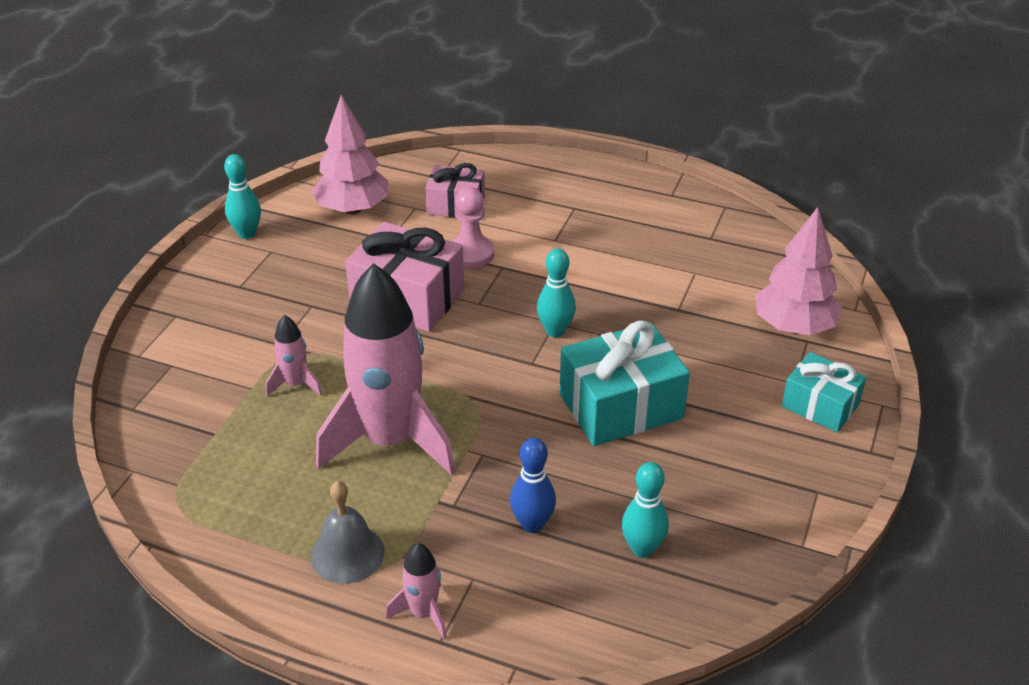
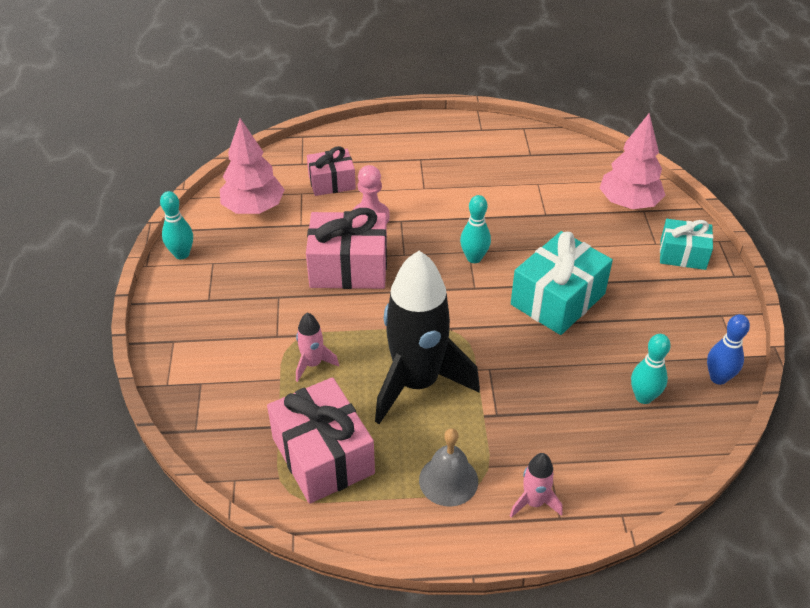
camera: 25 degrees left, 5 degrees up
pink rocket [316,263,456,475] -> black rocket [375,251,480,424]
blue bowling pin [510,438,556,533] -> blue bowling pin moved to [707,314,750,385]
none -> pink gift [267,377,375,504]

